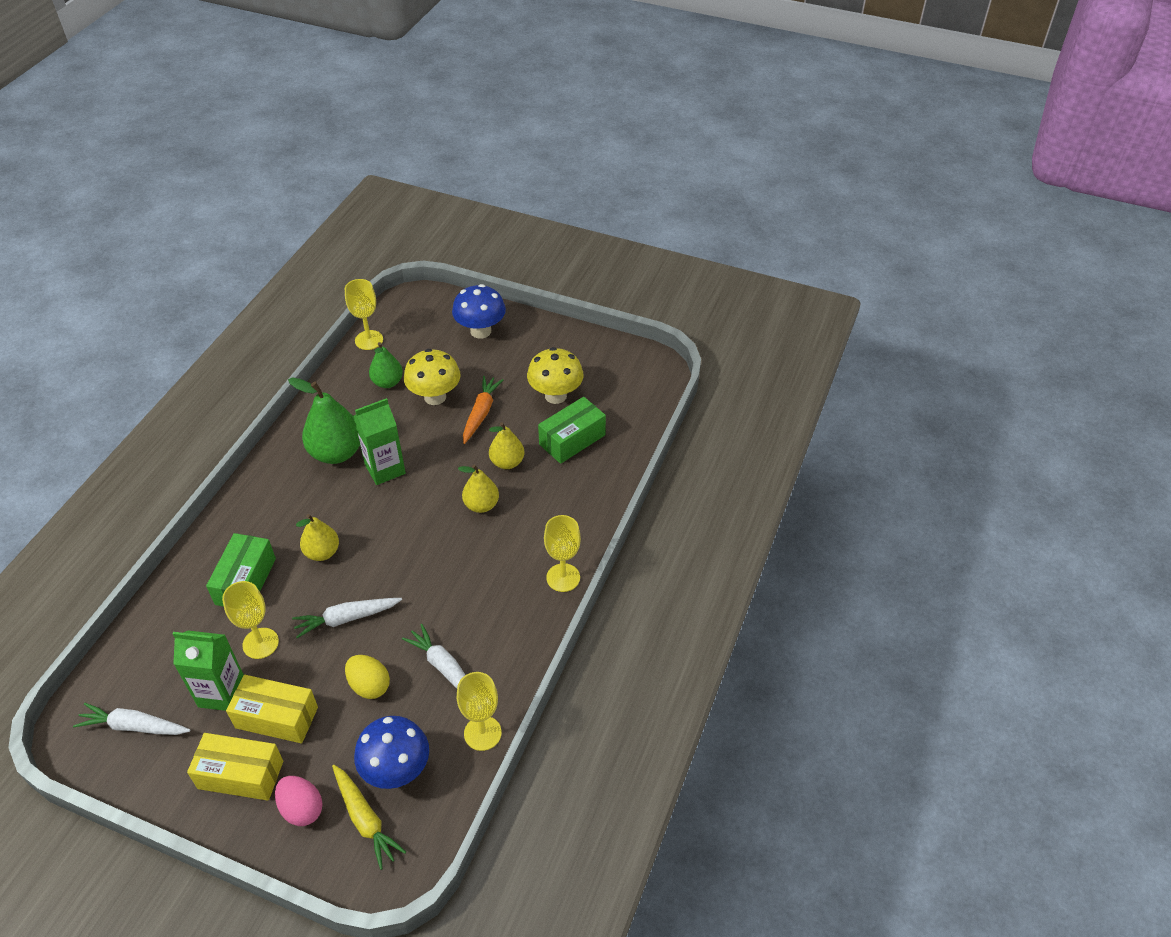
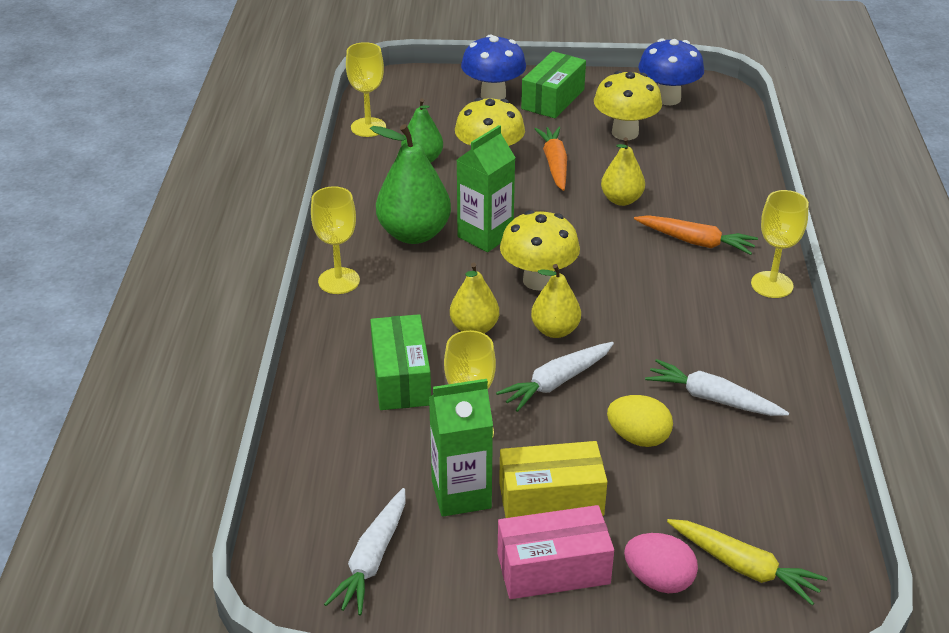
camera: 20 degrees left, 10 degrees down
white carrot [73,703,190,735] -> white carrot turned 60 degrees counterclockwise [324,488,406,615]
yellow box [187,733,283,801] -> pink box [498,505,614,599]
blue mushroom [354,716,429,789] -> blue mushroom moved to [638,38,704,105]
yellow goblet [457,672,502,751] -> yellow goblet moved to [311,186,360,294]
yellow pear [458,465,499,513] -> yellow pear moved to [531,264,581,338]
green box [538,397,606,464] -> green box moved to [521,51,586,118]
none -> yellow mushroom [500,210,580,291]
none -> orange carrot [634,215,758,255]

